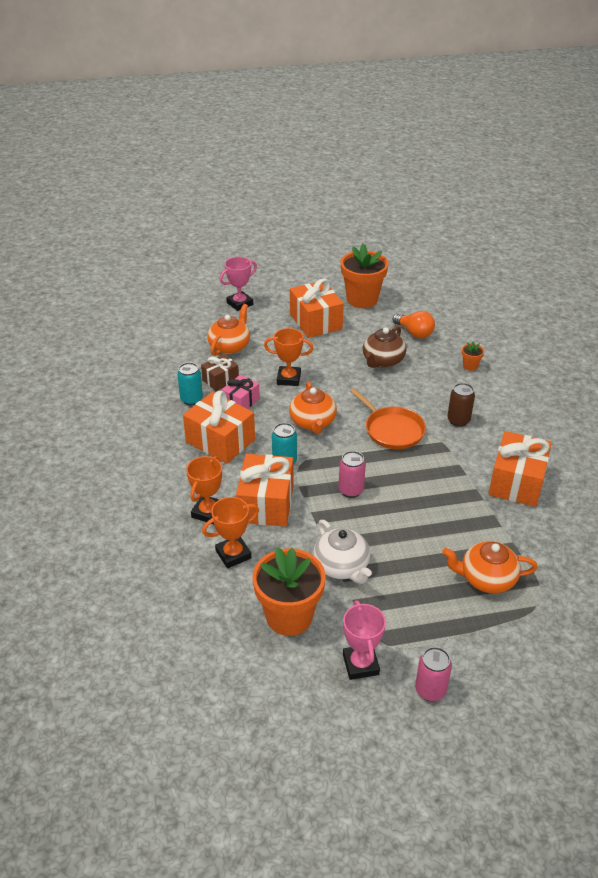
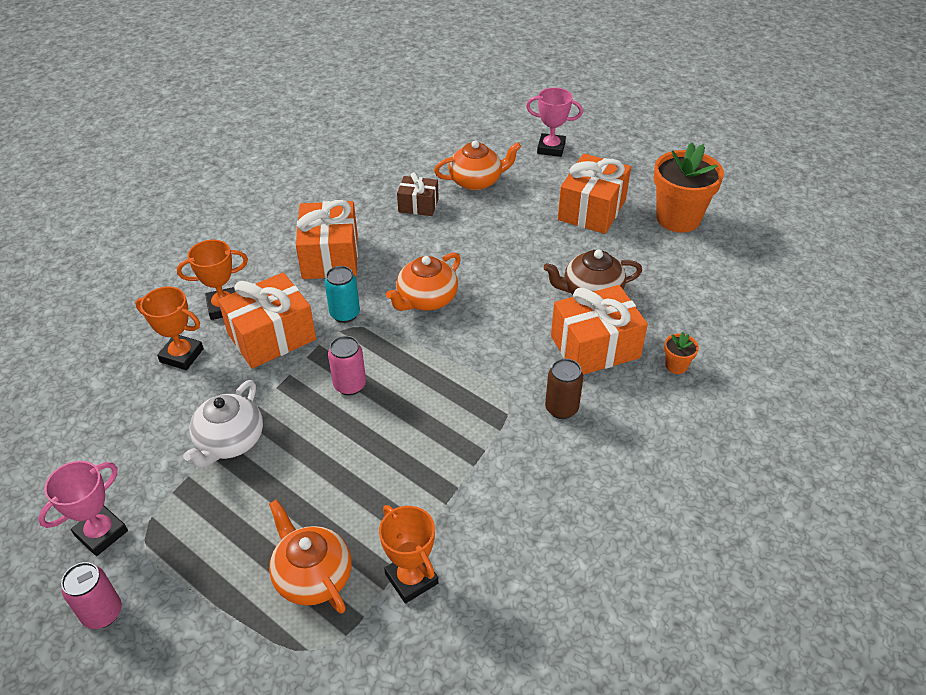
camera: 50 degrees right, 5 degrees up
turquoise can [177,362,203,405] -> none
pink gift [222,375,260,409] -> none
orange flower pot [252,547,325,636] -> none
orange trophy [264,328,314,386] -> orange trophy moved to [379,505,438,603]
orange pan [350,388,426,449] -> none
orange light bulb [393,311,435,339] -> none
orange gift [489,431,552,507] -> orange gift moved to [551,285,648,375]

